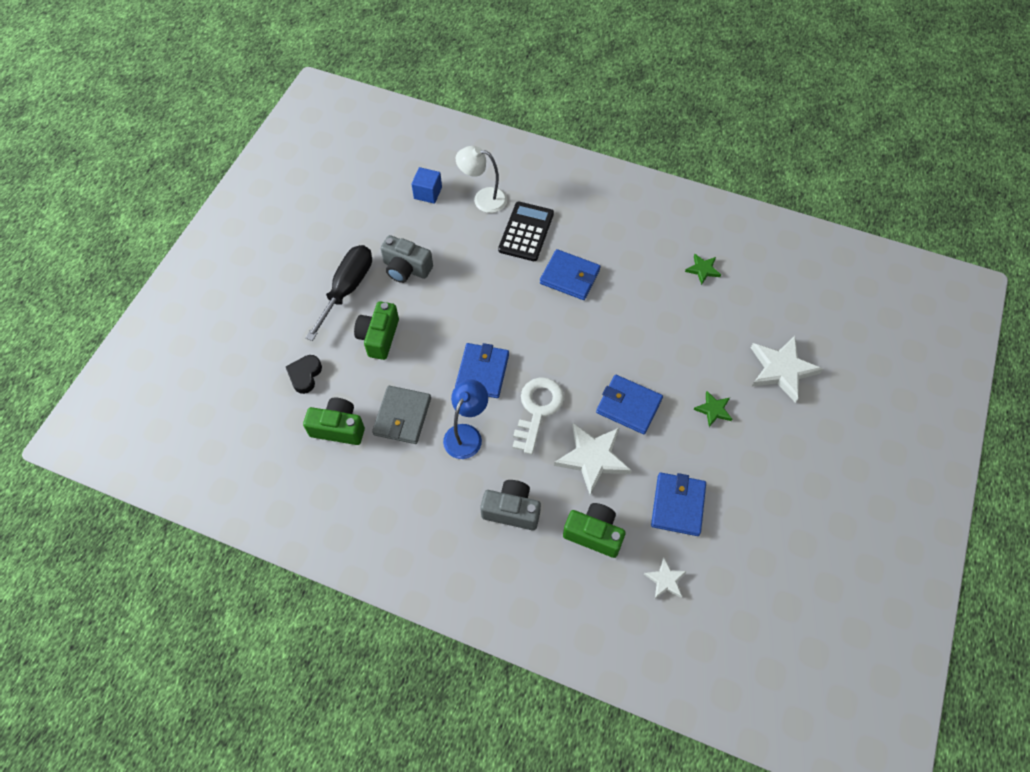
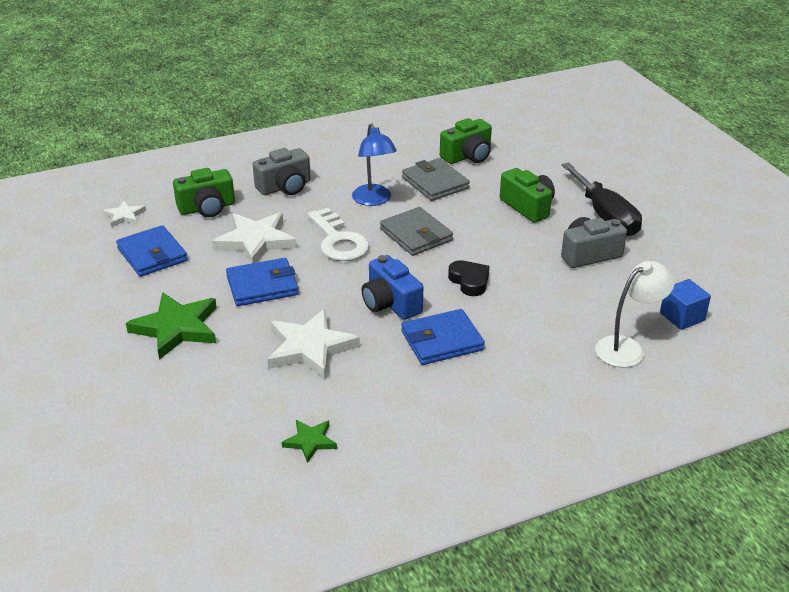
camera: 135 degrees right, 25 degrees down
black heart [286,355,322,394] -> black heart moved to [448,260,489,296]
blue wallet [455,343,509,398] -> grey wallet [380,207,453,256]
black calculator [498,202,554,261] -> none
green star [693,391,732,427] -> green star [126,292,217,360], size x1.91
white star [751,336,823,403] -> white star moved to [267,309,360,379]
none -> blue camera [361,255,423,320]

